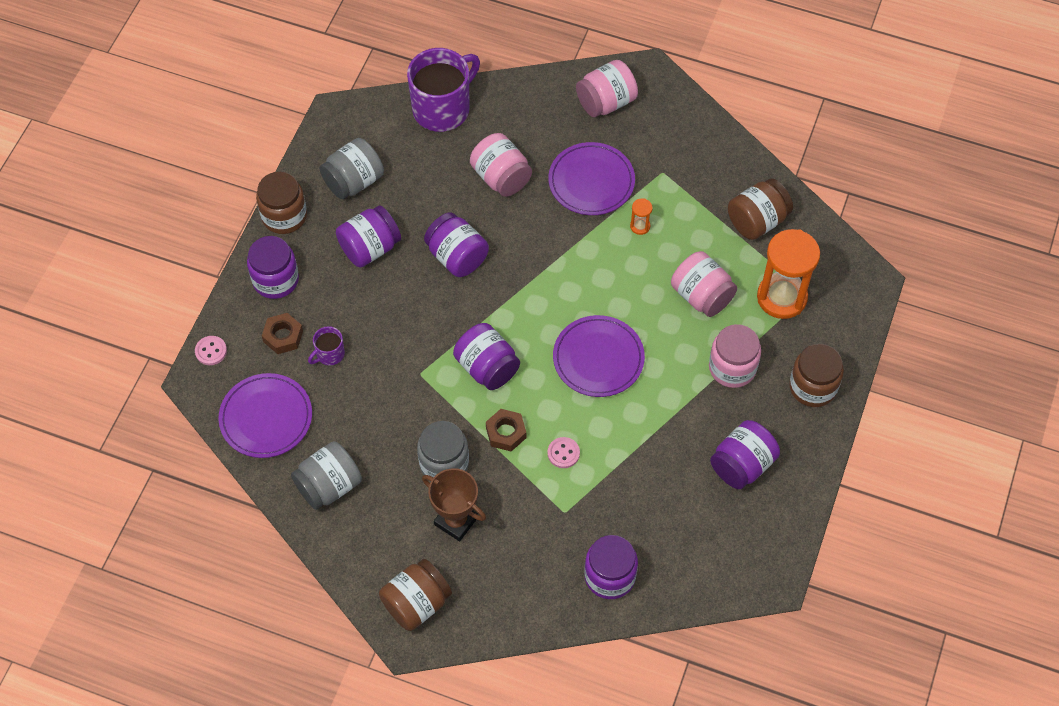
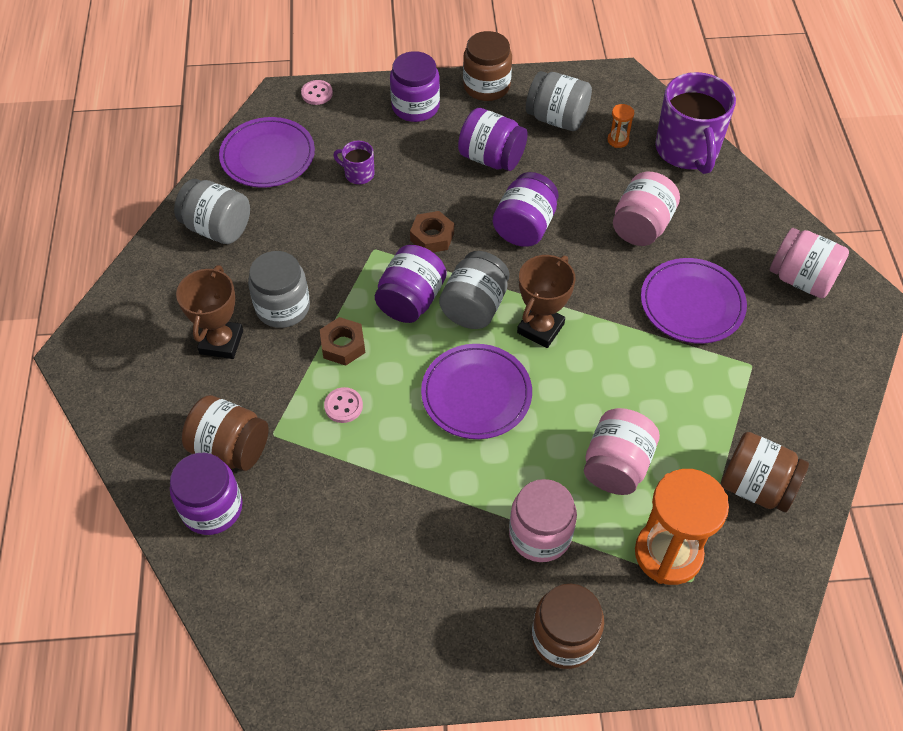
camera: 65 degrees right, 5 degrees down
brown nut [262,313,303,354] -> brown nut moved to [410,211,454,253]
brown jar [379,559,452,631] -> brown jar moved to [182,395,269,471]
purple mug [407,48,480,132] -> purple mug turned 60 degrees clockwise [655,72,736,174]
orange hourglass [630,198,653,235] -> orange hourglass moved to [607,104,634,148]
purple jar [710,420,780,489] -> none
none -> grey jar [439,251,509,329]
none -> brown trophy [517,255,576,348]

